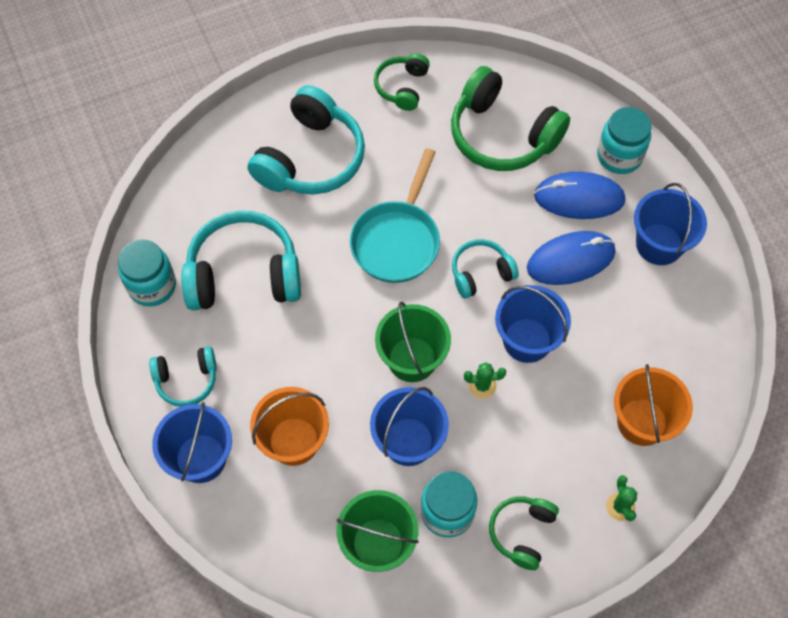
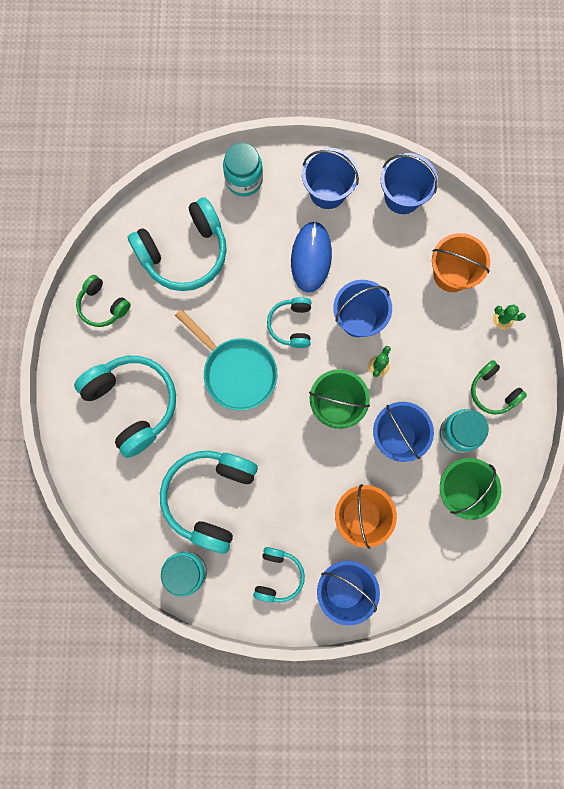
camera: 65 degrees left, 15 degrees up
green headphones [451,66,570,171] -> turquoise headphones [128,197,227,291]
blue mouse [534,172,625,219] -> none
none -> blue bucket [381,153,438,214]

